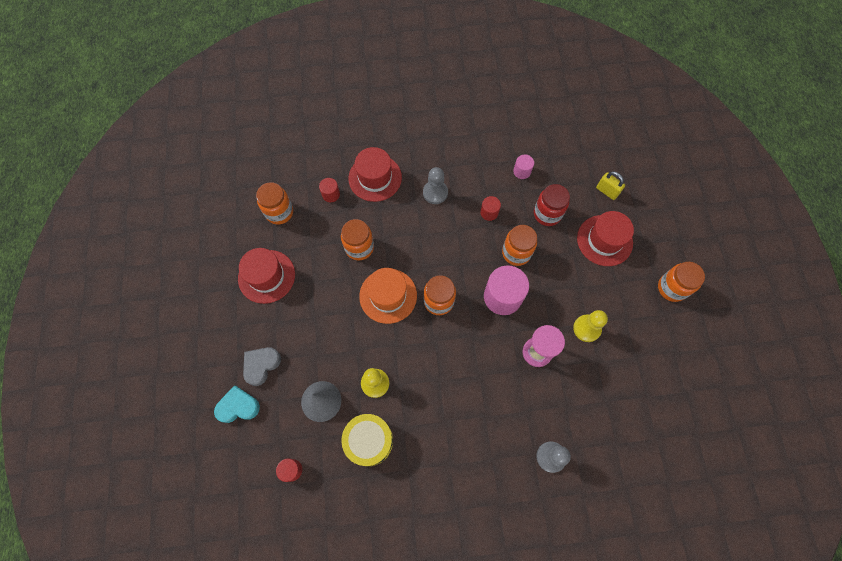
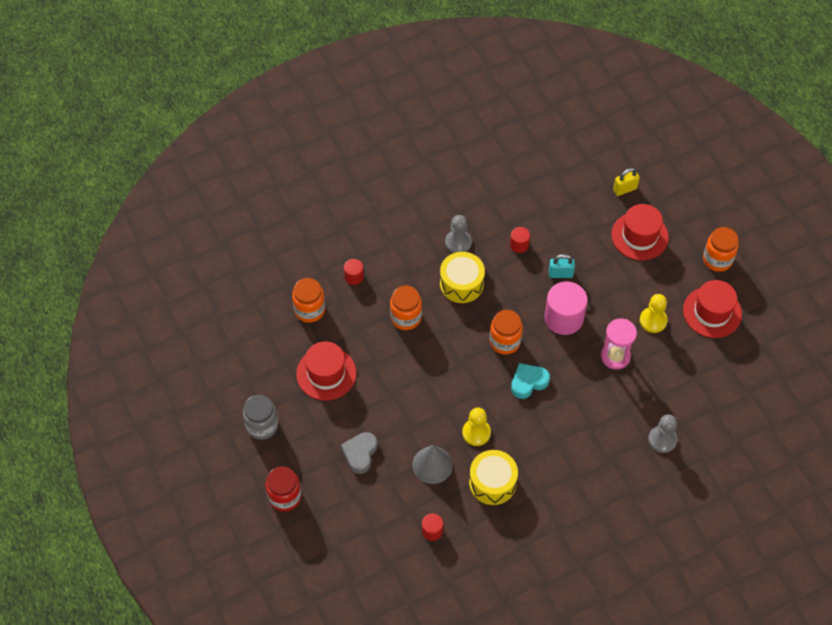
camera: 20 degrees left, 10 degrees down
turquoise heart [214,385,260,423] -> turquoise heart moved to [511,363,550,399]
red hat [348,147,402,202] -> red hat moved to [683,280,742,338]
orange hat [359,268,417,324] -> none
orange jar [502,225,537,266] -> turquoise padlock [549,254,575,278]
pink cylinder [513,155,534,179] -> none
red jar [534,184,570,226] -> red jar moved to [266,467,301,512]
yellow padlock [596,171,625,200] -> yellow padlock turned 45 degrees counterclockwise [613,168,640,196]
none -> grey jar [243,395,278,440]
none -> yellow drum [440,252,485,303]

